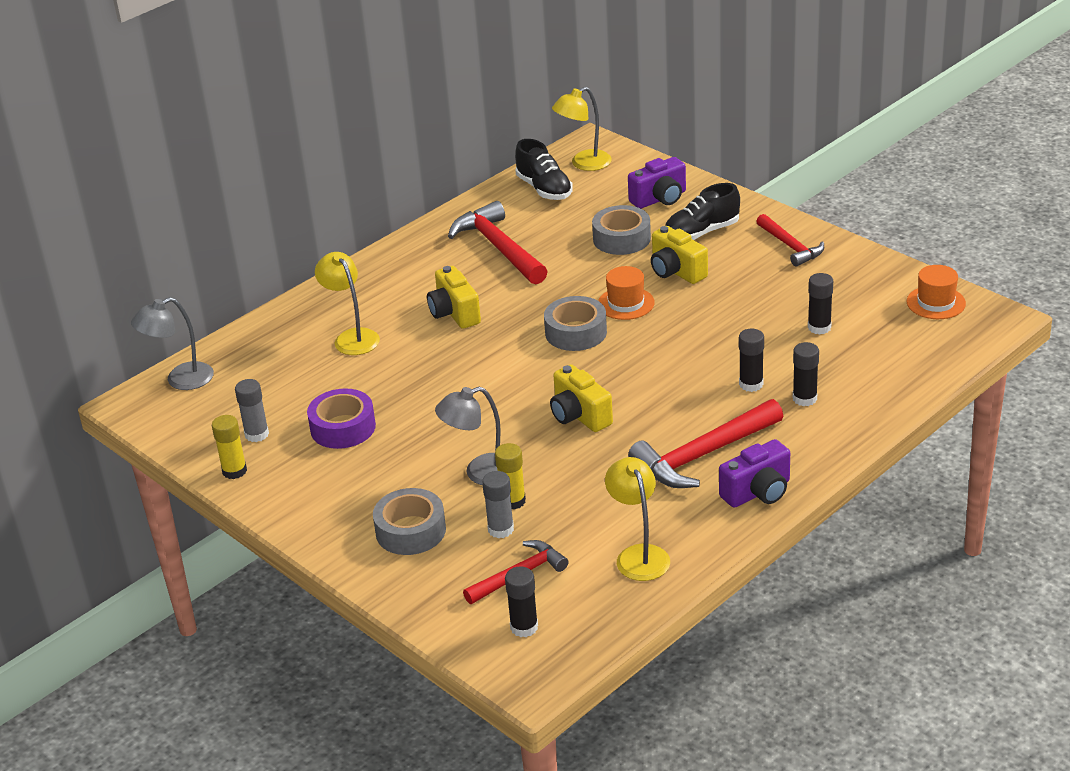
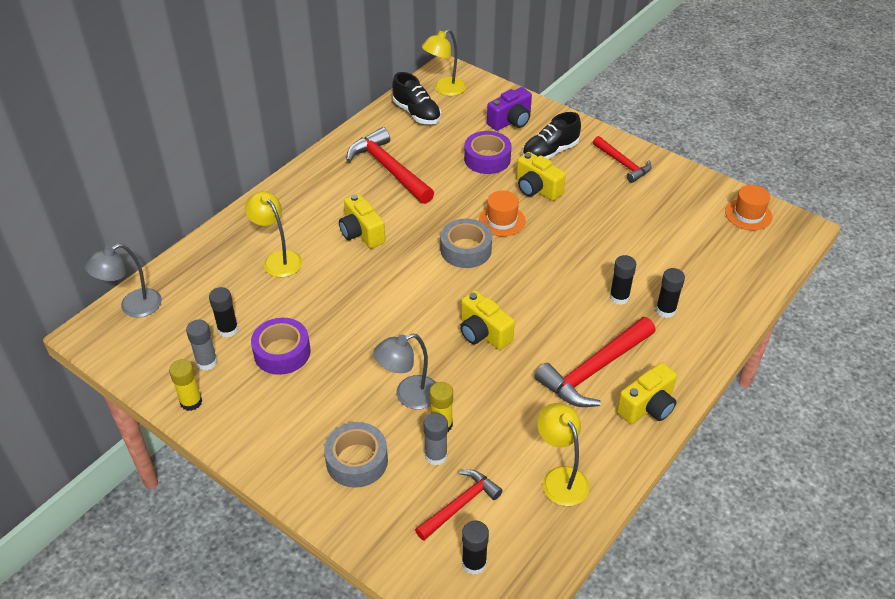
camera: 10 degrees left, 10 degrees up
grey tape [592,205,651,255] -> purple tape [464,131,511,174]
purple camera [719,439,790,508] -> yellow camera [617,363,677,424]
black glue stick [808,273,833,335] -> black glue stick moved to [209,287,239,337]

